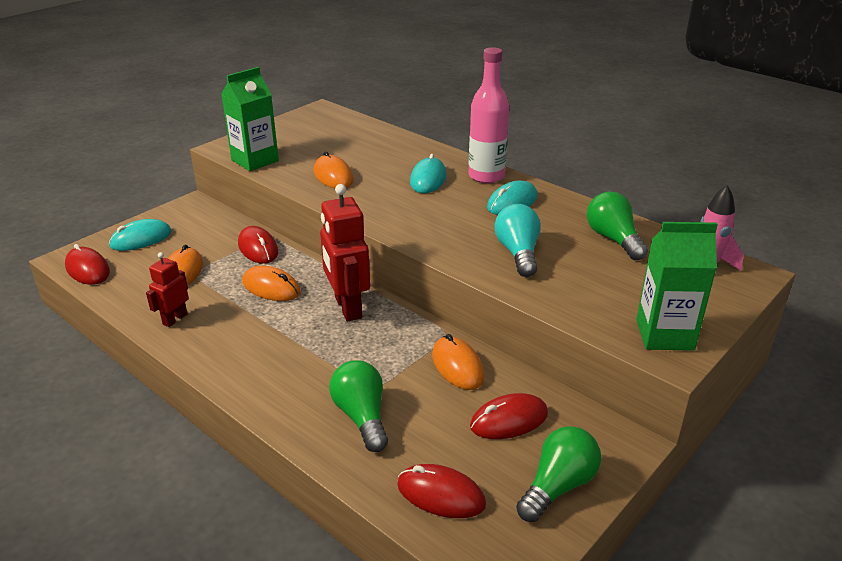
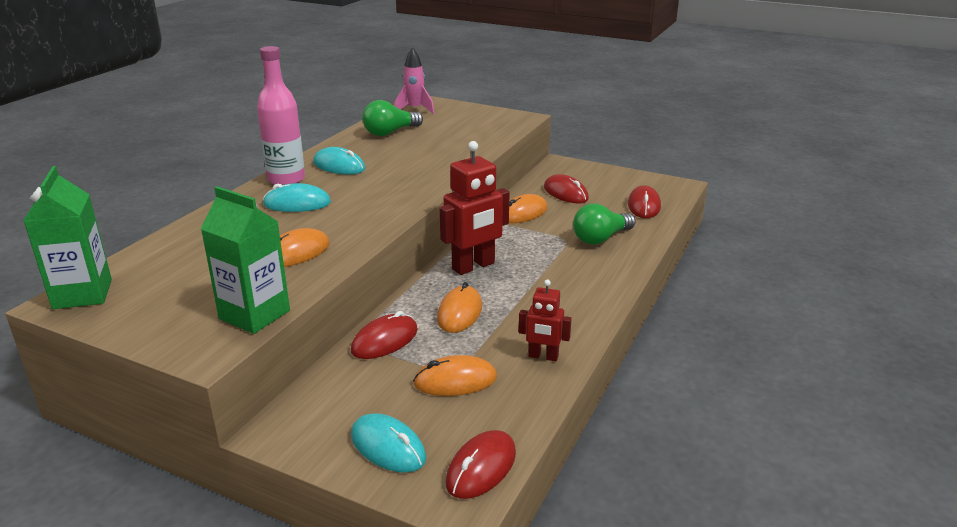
camera: 105 degrees left, 5 degrees down
turquoise light bulb [494,204,541,277] -> none
green light bulb [516,426,601,522] -> none
green carton [636,222,718,351] -> green carton moved to [23,166,112,309]

